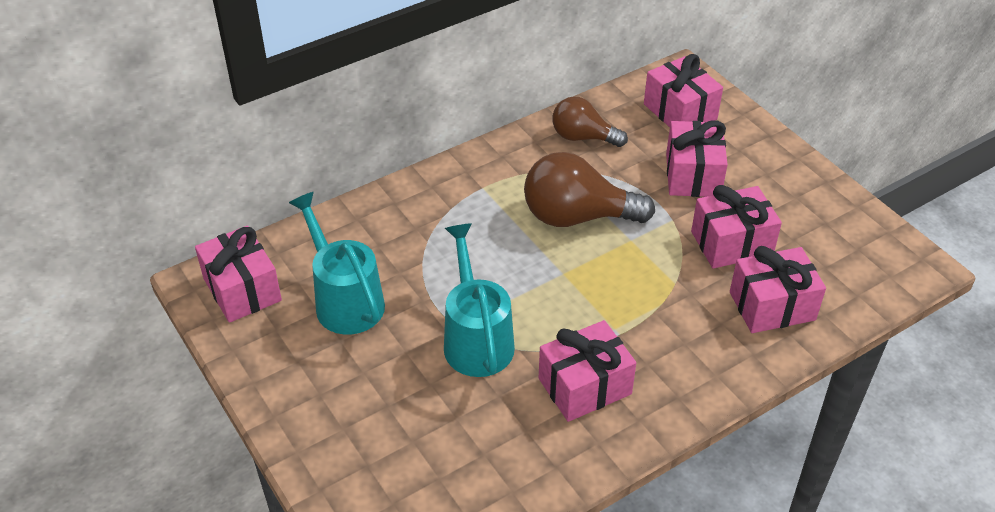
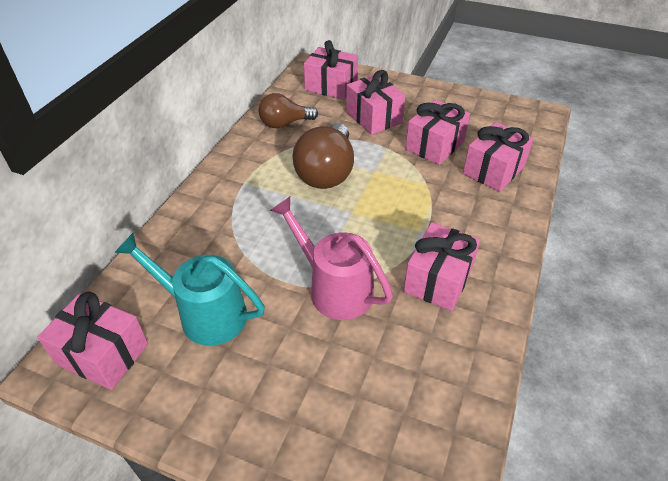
camera: 35 degrees left, 0 degrees up
turquoise watering can [444,223,515,377] -> pink watering can [270,197,393,320]
brown light bulb [524,152,655,227] -> brown light bulb turned 45 degrees counterclockwise [293,123,354,189]

